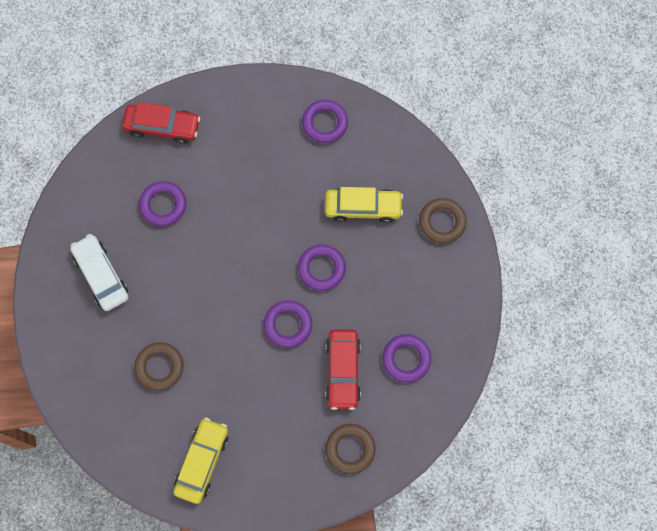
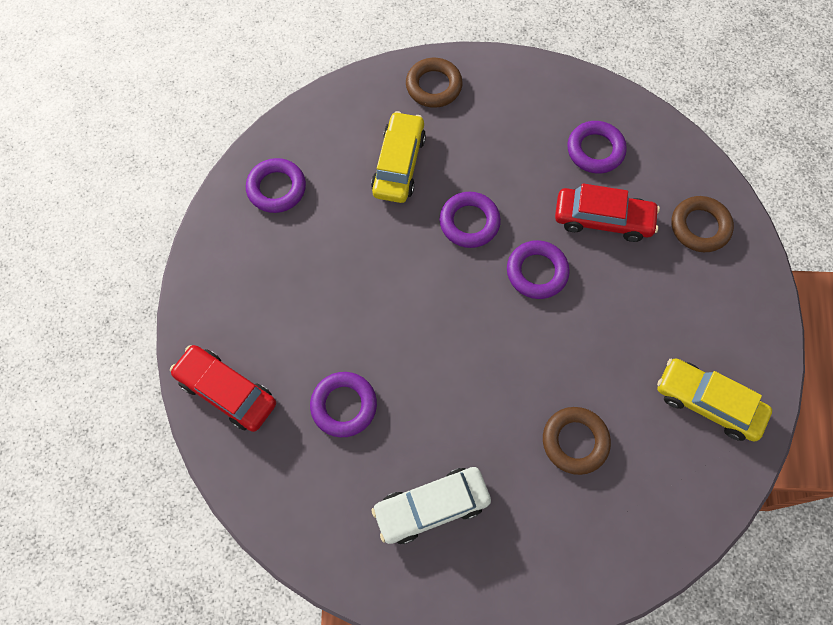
camera: 80 degrees left, 5 degrees down
red car [122,102,200,144] -> red car turned 75 degrees counterclockwise [170,345,276,432]

